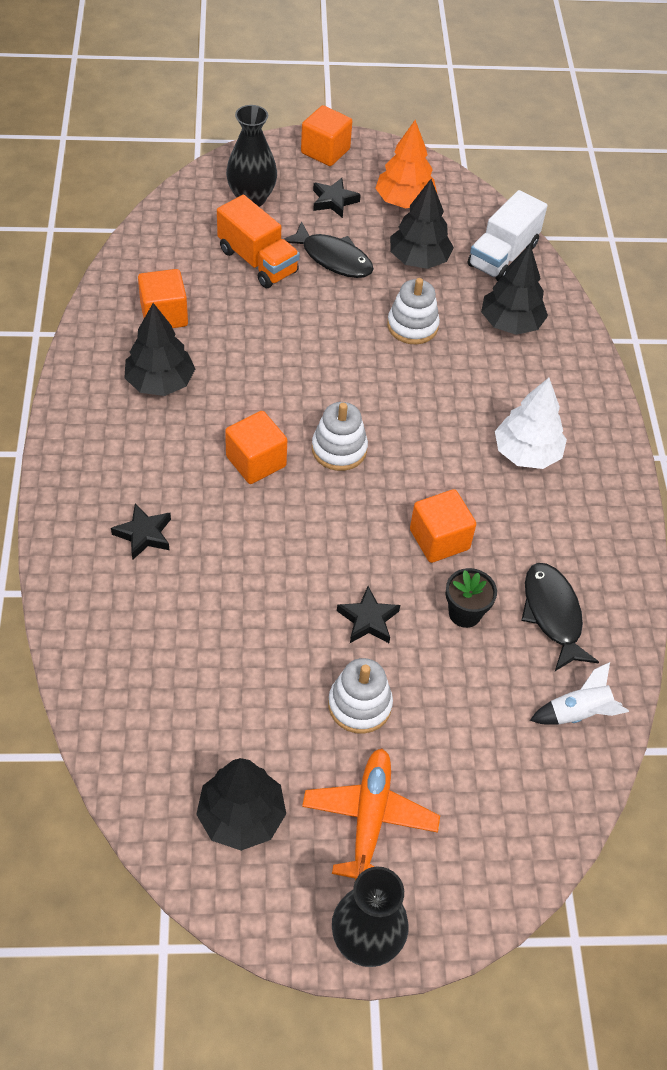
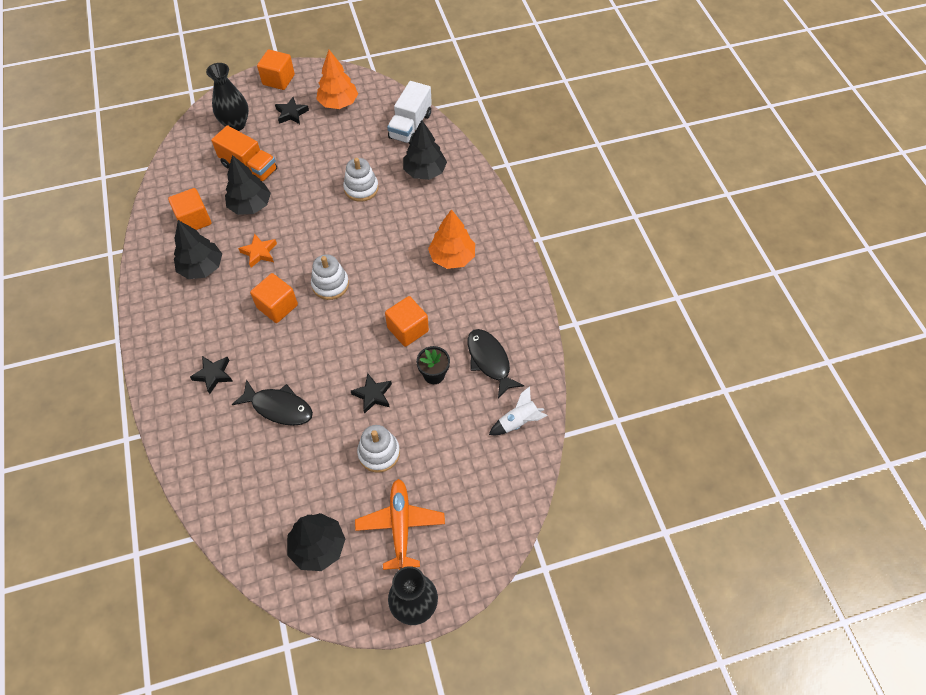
camera: 10 degrees left, 5 degrees up
black fish [284,221,374,278] -> black fish moved to [231,379,313,426]
black tree [390,179,454,269] -> black tree moved to [225,155,271,215]
white tree [495,378,567,469] -> orange tree [428,209,475,269]
none -> orange star [238,233,277,268]

